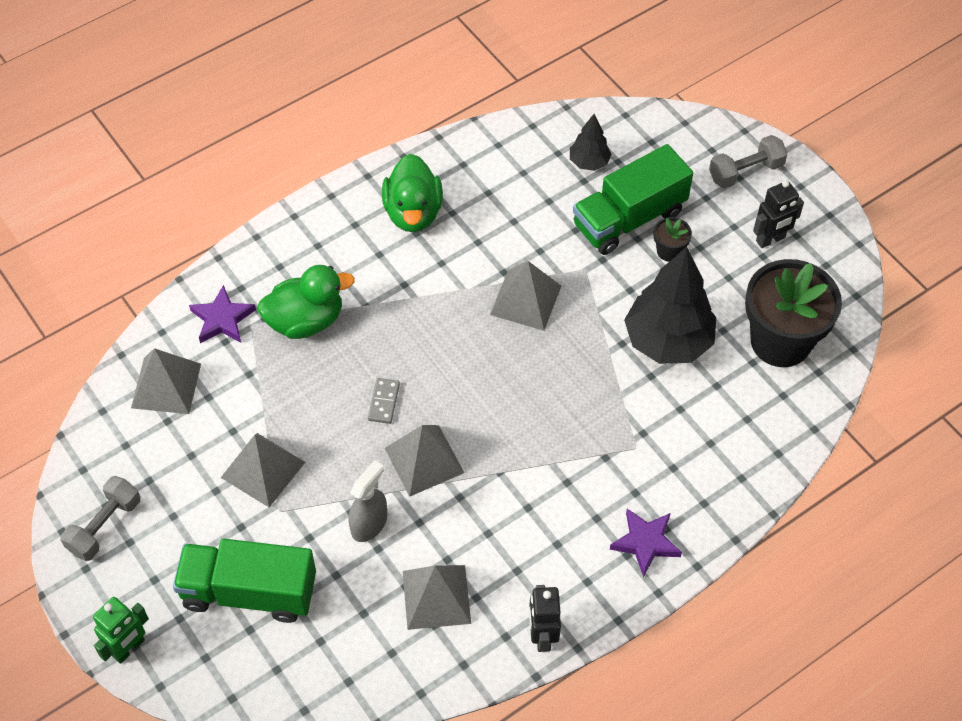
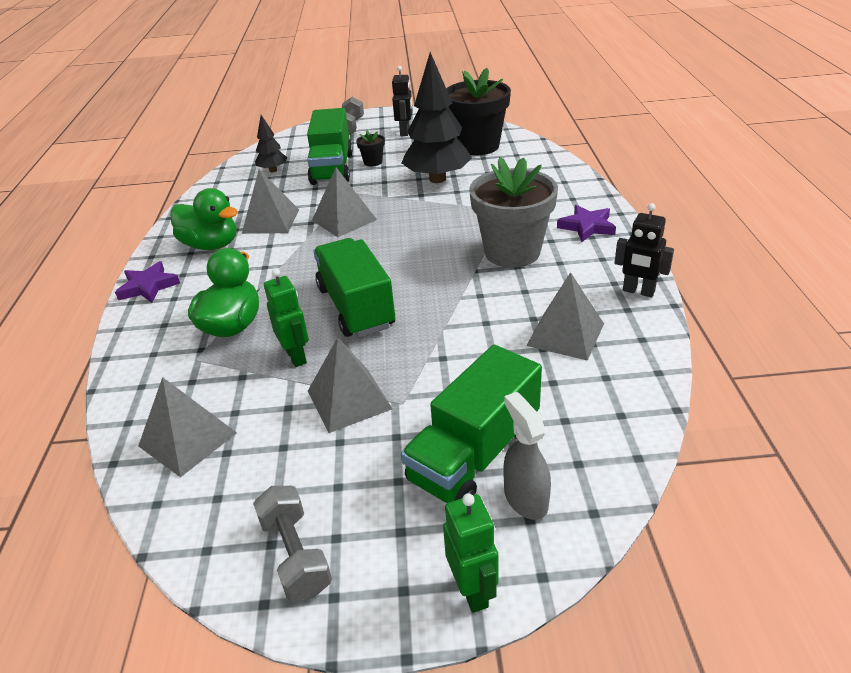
camera: 55 degrees left, 20 degrees down
purple star [189,285,256,343] -> purple star moved to [115,261,180,303]
grey spray bottle [348,460,387,542] -> grey spray bottle moved to [503,392,551,520]
grey domino [368,378,400,424] -> green truck [313,238,395,337]
grey pyramid [385,425,464,497] -> grey pyramid moved to [242,169,299,234]
none -> green robot [264,269,309,367]
none -> grey flower pot [469,157,558,268]

